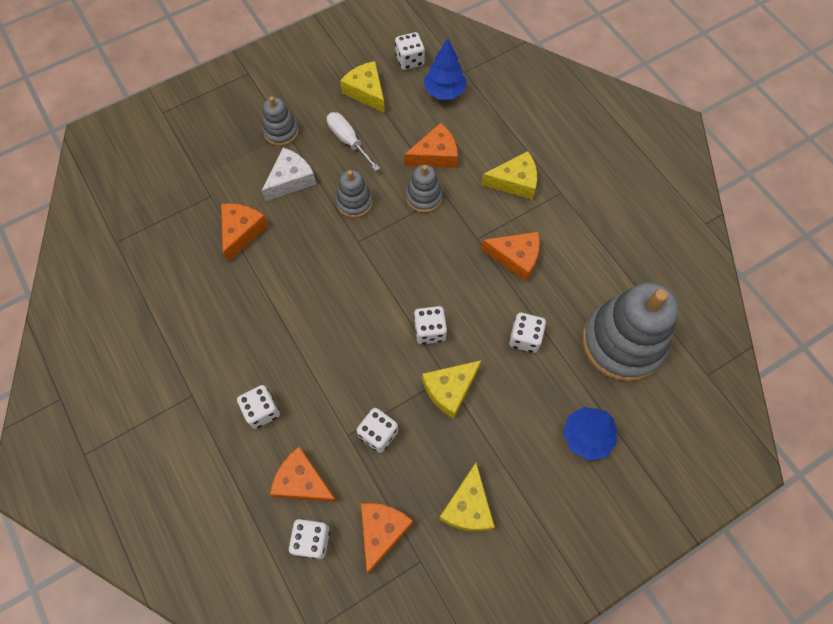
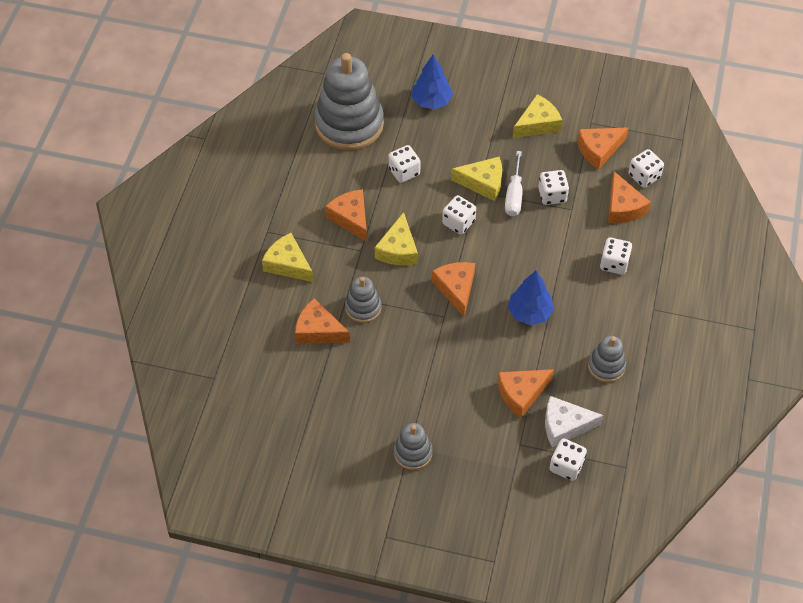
camera: 135 degrees left, 10 degrees down
white cheese [262,148,316,201] -> white cheese moved to [545,396,603,447]
white screwdriver [327,112,380,171] -> white screwdriver moved to [505,151,522,216]
grey stacking toy [336,170,373,218] -> grey stacking toy moved to [588,336,626,382]
yellow cheese [340,61,385,113] -> yellow cheese moved to [375,212,418,265]
white dice [395,32,425,70] -> white dice moved to [549,438,587,481]
blue tree [424,38,467,100] -> blue tree moved to [508,271,554,325]
none -> orange cheese [432,262,475,317]

